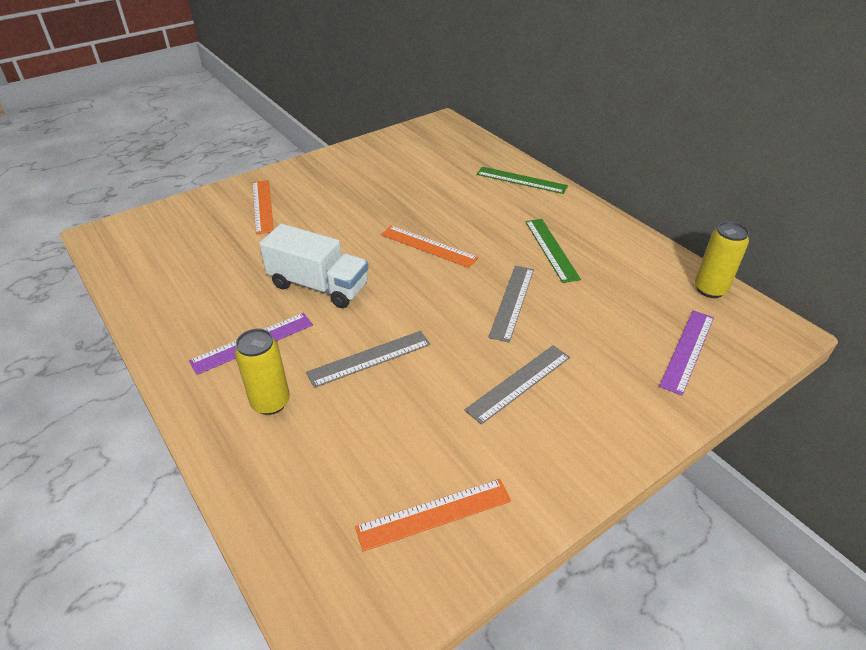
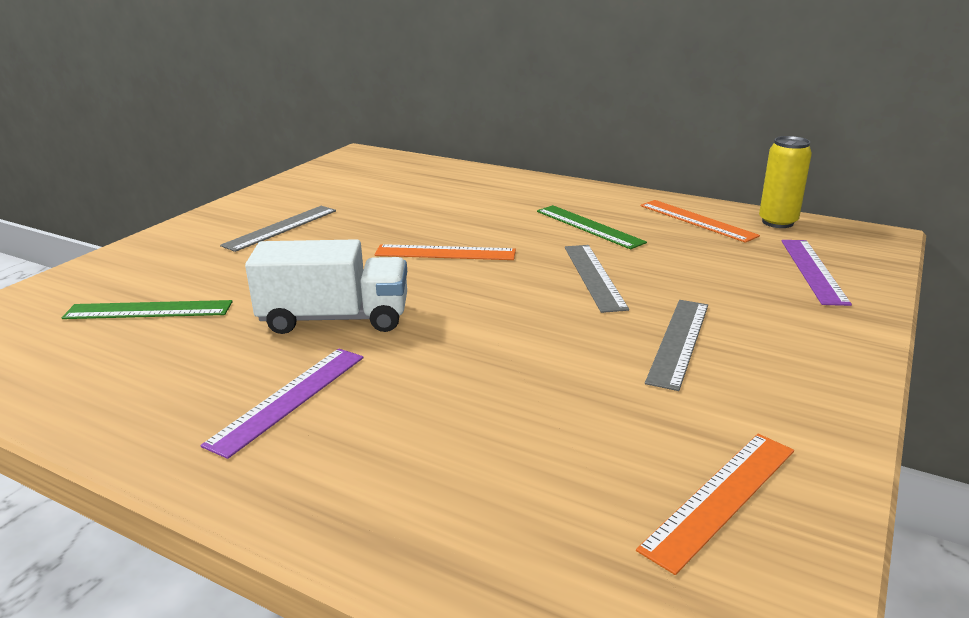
camera: 25 degrees left, 15 degrees down
yellow can [235,329,290,415] -> none
orange ruler [252,180,274,234] -> orange ruler moved to [641,200,760,243]
grey ruler [306,331,431,388] -> grey ruler moved to [220,206,336,252]
green ruler [477,167,568,194] -> green ruler moved to [62,300,233,319]

